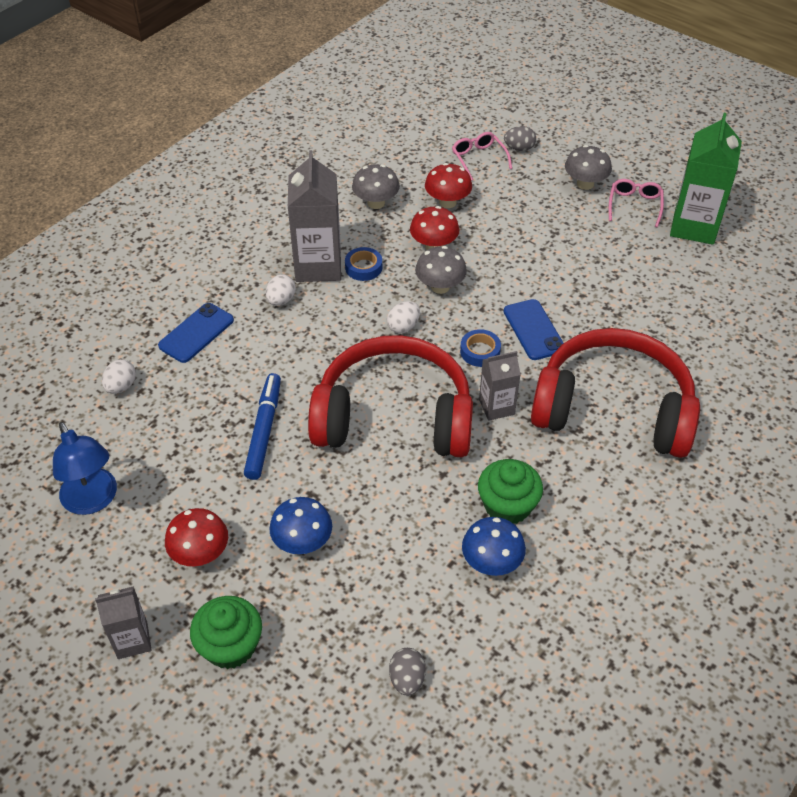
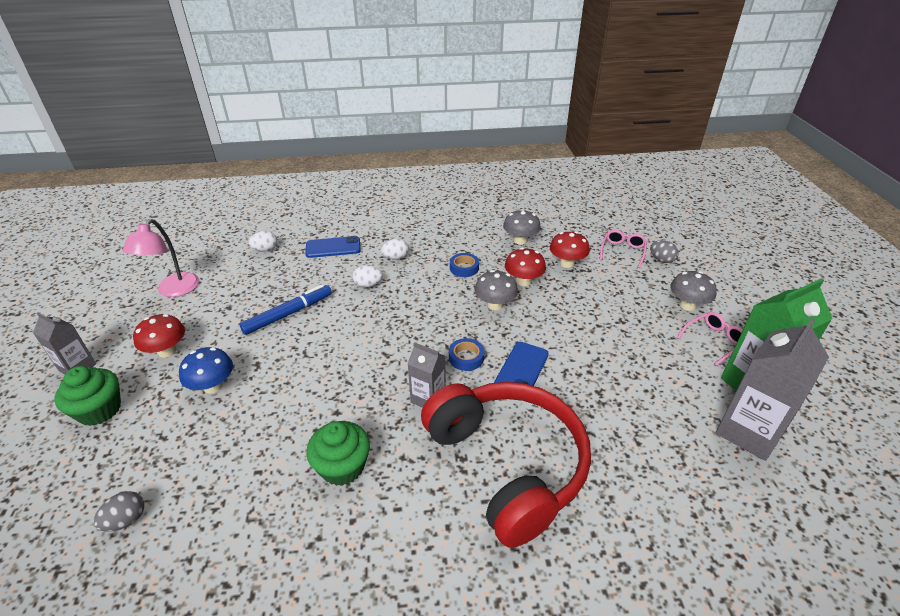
camera: 45 degrees right, 10 degrees down
blue lamp [53,422,117,515] -> pink lamp [122,219,199,297]
grey carton [288,150,341,282] -> grey carton moved to [716,318,829,461]
red headphones [308,335,473,457] -> none
white egg [387,301,420,334] -> white egg moved to [353,265,383,288]
blue mushroom [462,517,526,576] -> none

